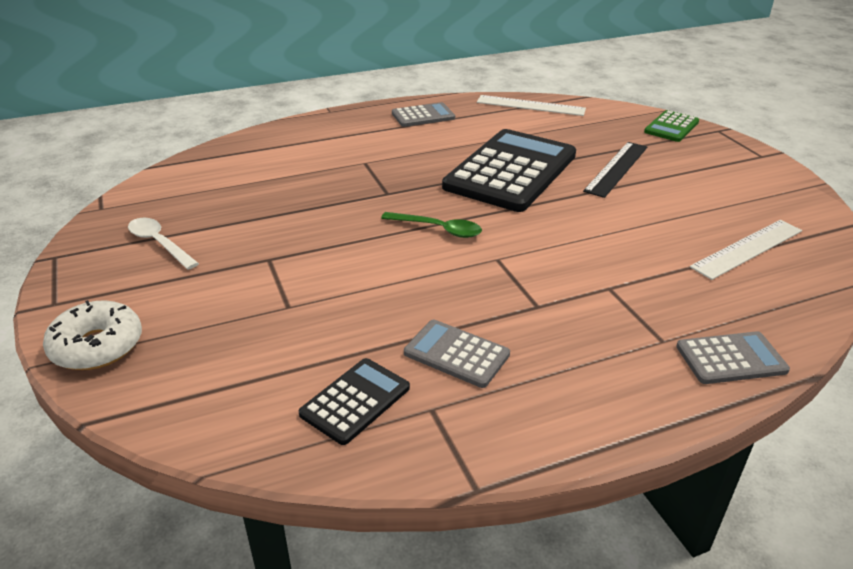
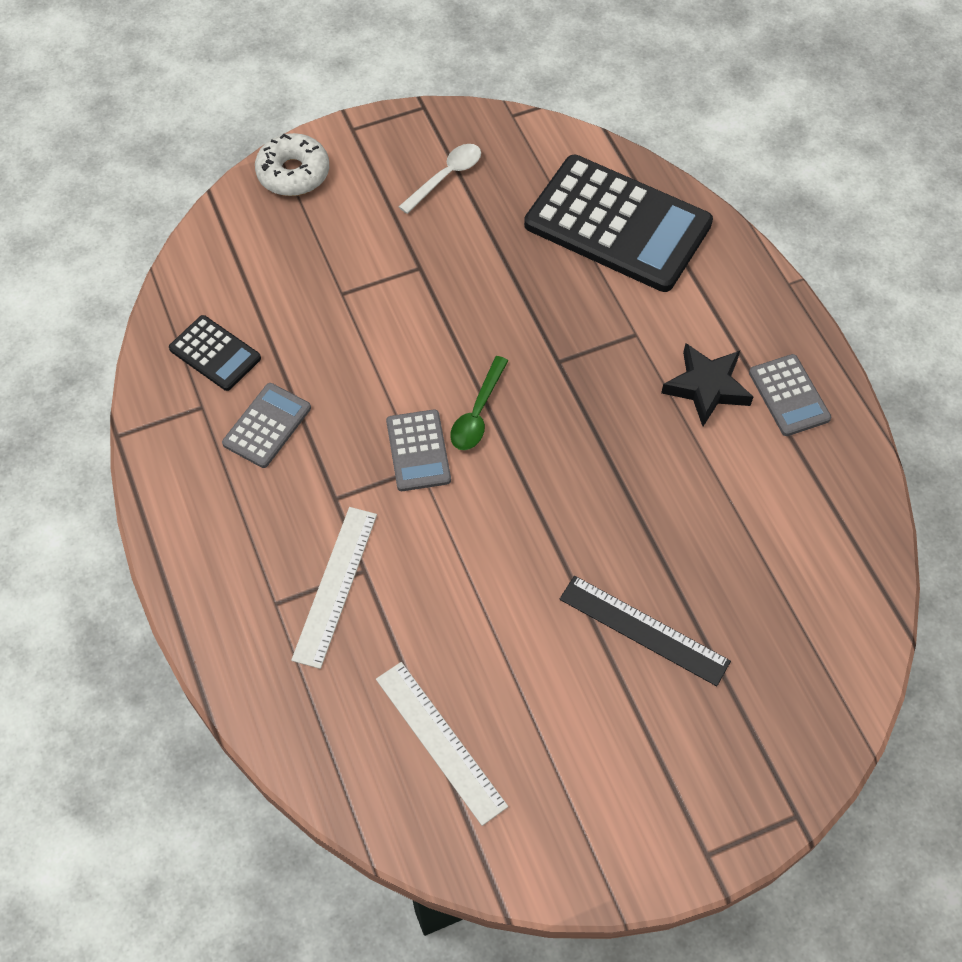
camera: 90 degrees right, 25 degrees up
black calculator [442,129,576,212] -> black calculator moved to [524,155,713,292]
white ruler [477,95,586,116] -> white ruler moved to [291,507,377,669]
green calculator [644,110,699,142] -> none
grey calculator [676,331,790,384] -> grey calculator moved to [386,409,451,491]
none -> black star [661,343,753,426]

